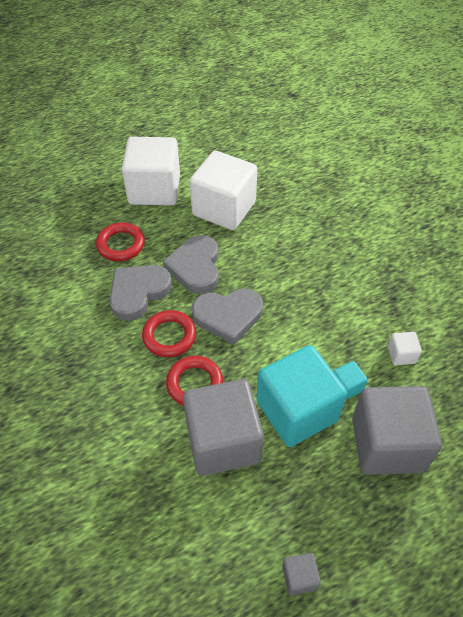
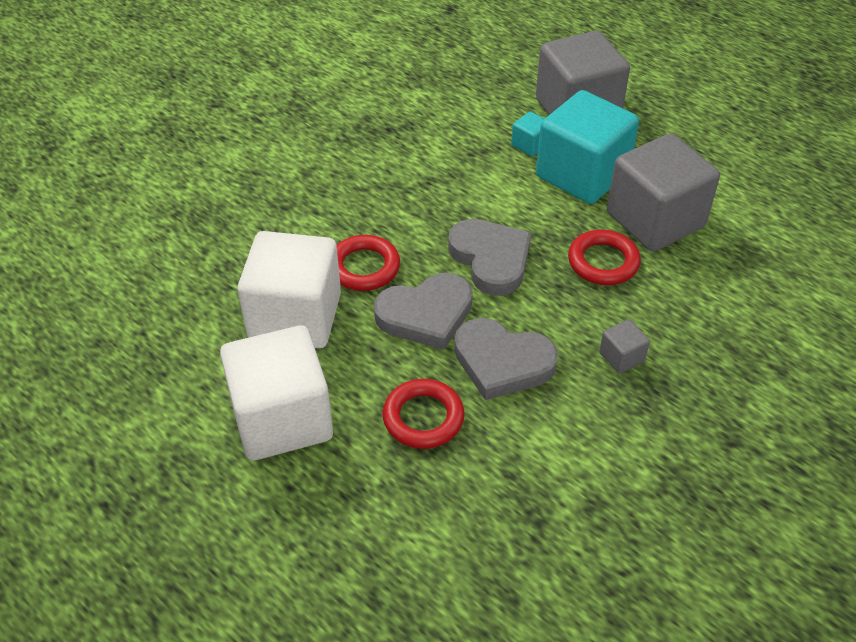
camera: 110 degrees left, 5 degrees down
red ring [142,310,196,357] -> red ring moved to [337,235,400,291]
grey cube [282,553,321,596] -> grey cube moved to [599,319,650,374]
white cube [388,332,422,366] -> none

